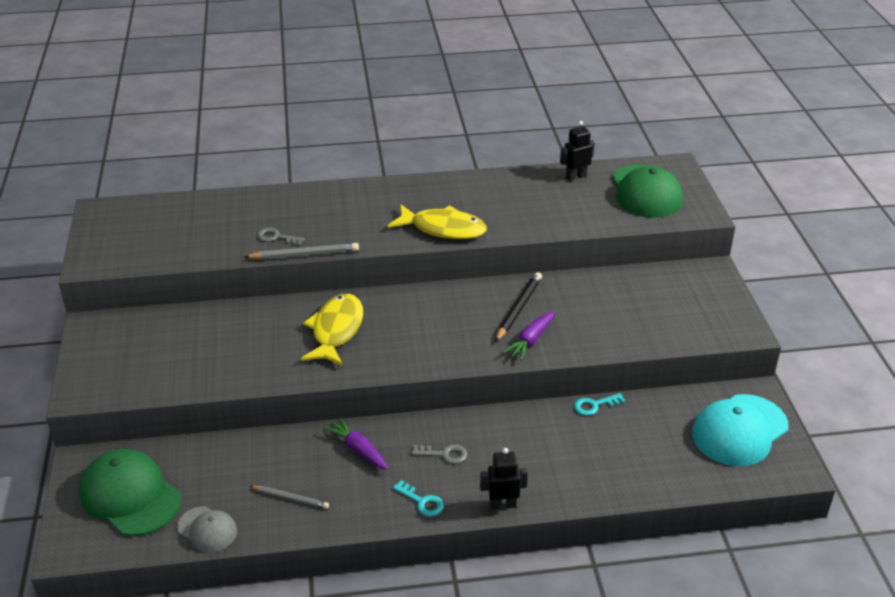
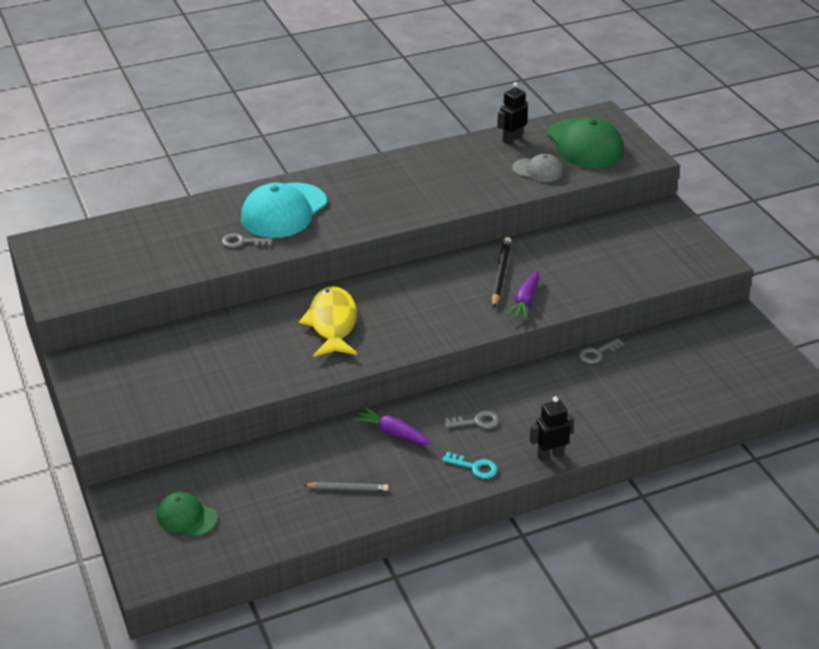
camera: 15 degrees left, 0 degrees up
green cap [79,449,181,536] -> green cap [157,492,218,537], size x0.55
grey cap [177,507,237,552] -> grey cap moved to [512,154,563,182]
grey pencil [244,243,359,260] -> none
yellow fish [388,204,487,239] -> none
turquoise key [574,393,625,416] -> grey key [579,338,624,364]
turquoise cap [692,394,788,466] -> turquoise cap moved to [241,183,327,238]

